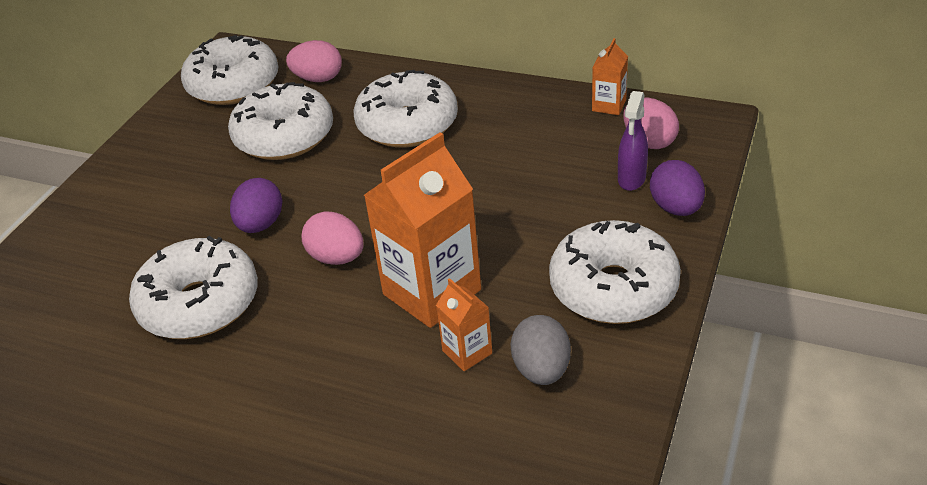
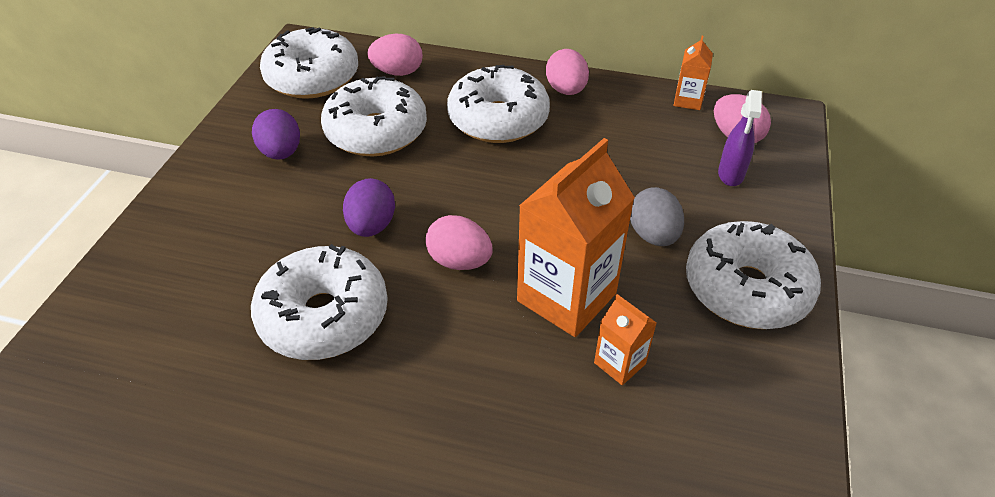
camera: 10 degrees left, 5 degrees up
grey egg [510,315,571,385] -> grey egg moved to [630,187,684,246]
purple egg [650,160,705,216] -> purple egg moved to [252,109,300,160]
none -> pink egg [546,49,589,95]

